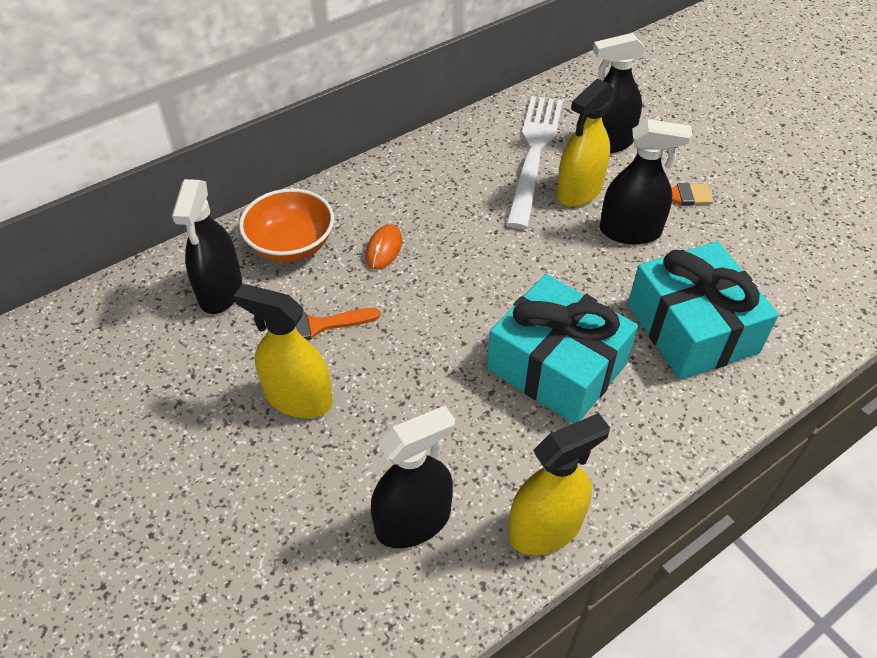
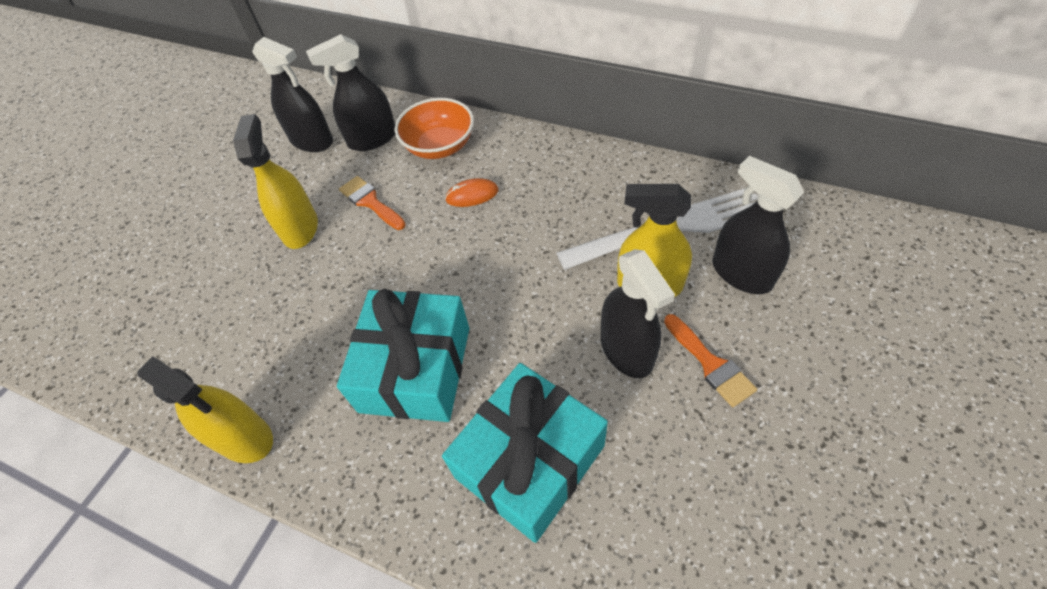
camera: 65 degrees right, 5 degrees up
black spray bottle [371,406,455,548] -> black spray bottle moved to [252,37,333,152]

